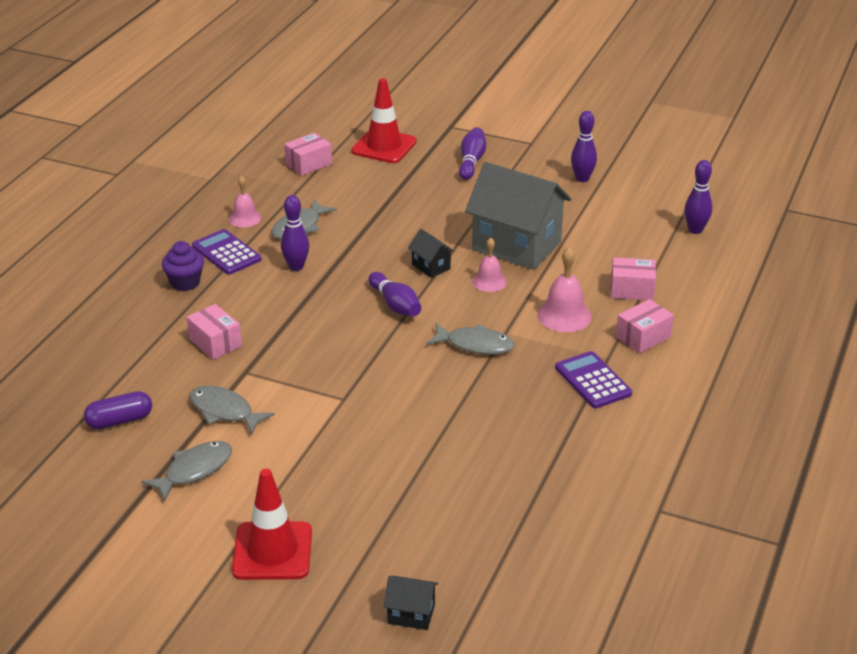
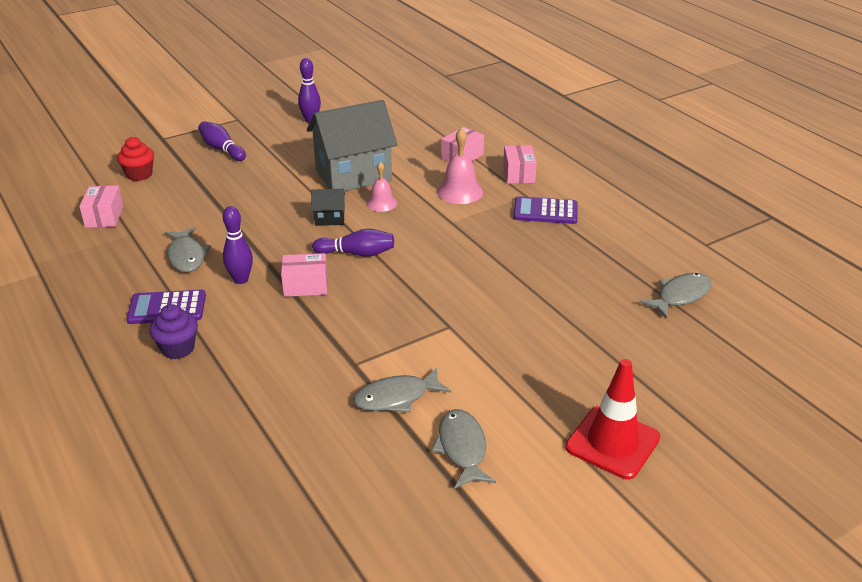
camera: 55 degrees left, 0 degrees up
purple capsule [84,391,152,429] -> none
pink box [187,304,242,360] -> pink box moved to [281,253,327,297]
pink bell [229,176,261,227] -> none
red traffic cone [351,78,416,163] -> red cupcake [117,137,154,181]
black house [384,576,438,630] -> none
grey fish [427,323,515,355] -> grey fish moved to [640,273,712,318]
purple bowling pin [684,160,712,234] -> none

